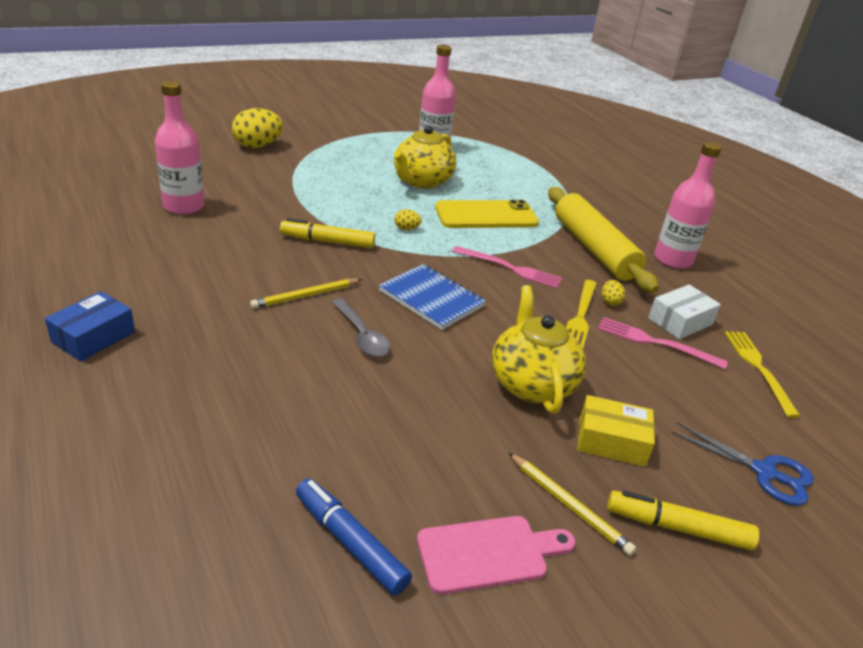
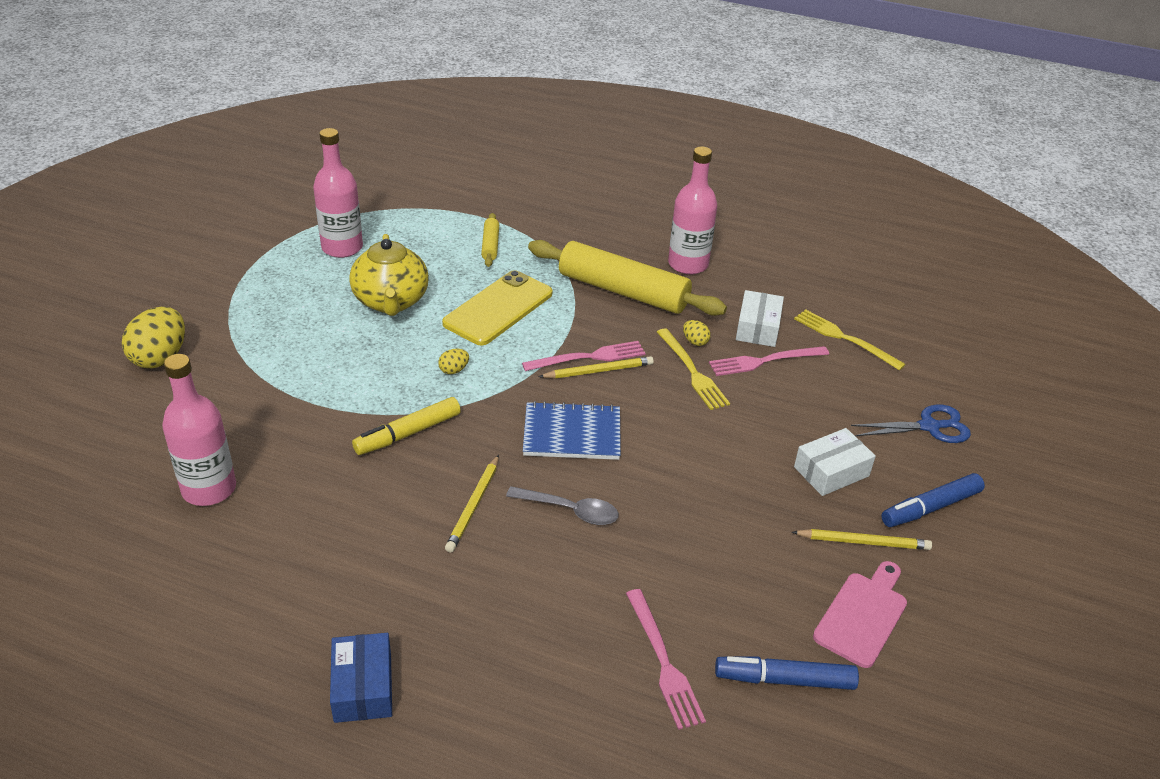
camera: 40 degrees left, 5 degrees up
yellow teapot [491,285,586,414] -> none
yellow box [577,395,655,467] -> white box [794,428,876,496]
yellow marker [607,491,759,550] -> blue marker [881,473,985,527]
none -> yellow rolling pin [481,213,499,267]
none -> yellow pencil [538,356,654,379]
none -> pink fork [626,589,706,730]

